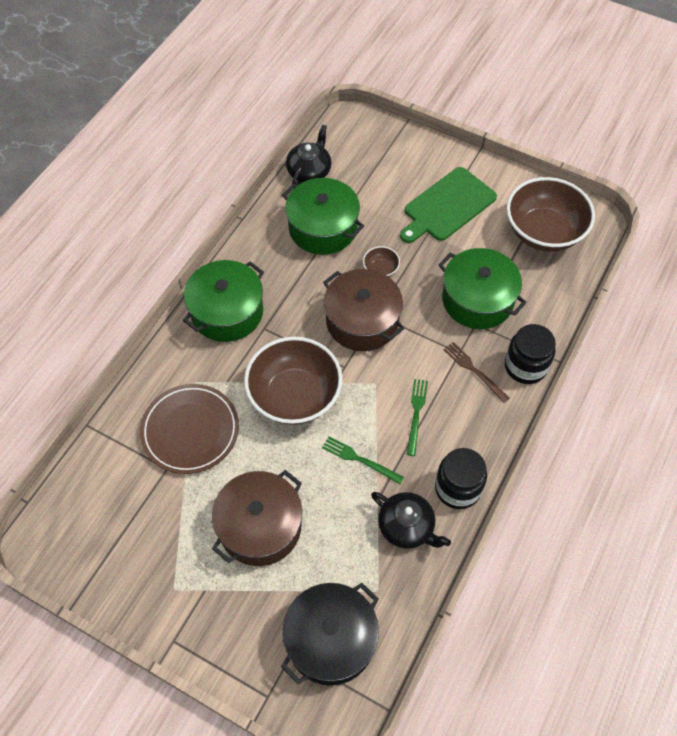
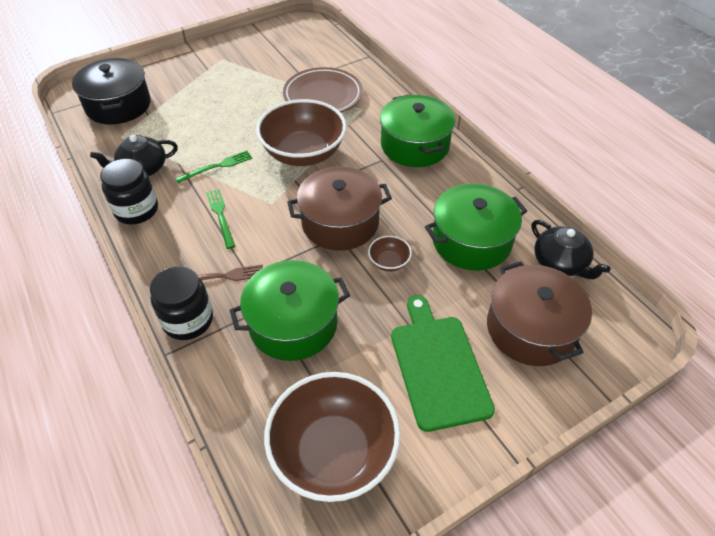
camera: 120 degrees right, 10 degrees down
brown pot [212,470,302,566] -> brown pot moved to [487,261,592,366]
green fork [406,379,428,456] -> green fork turned 150 degrees counterclockwise [206,189,235,249]

